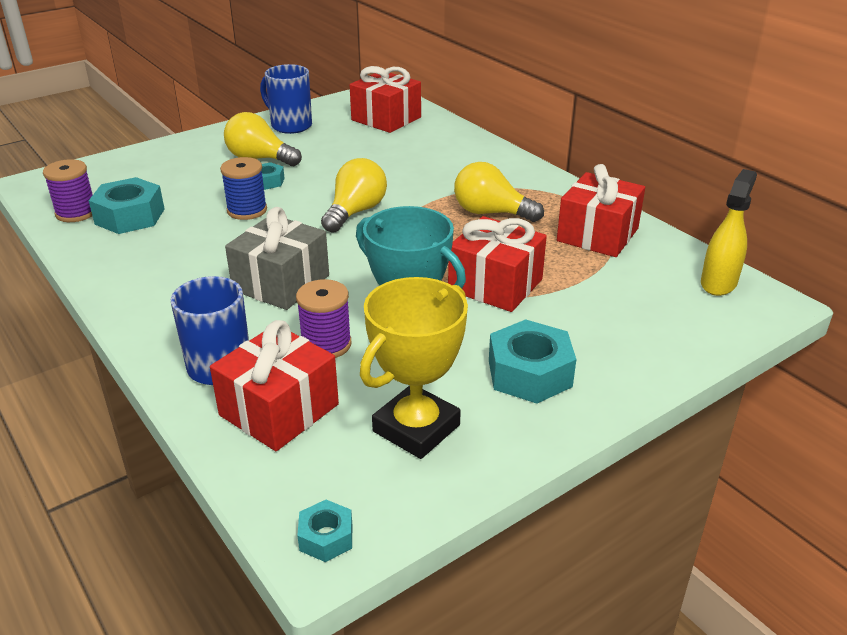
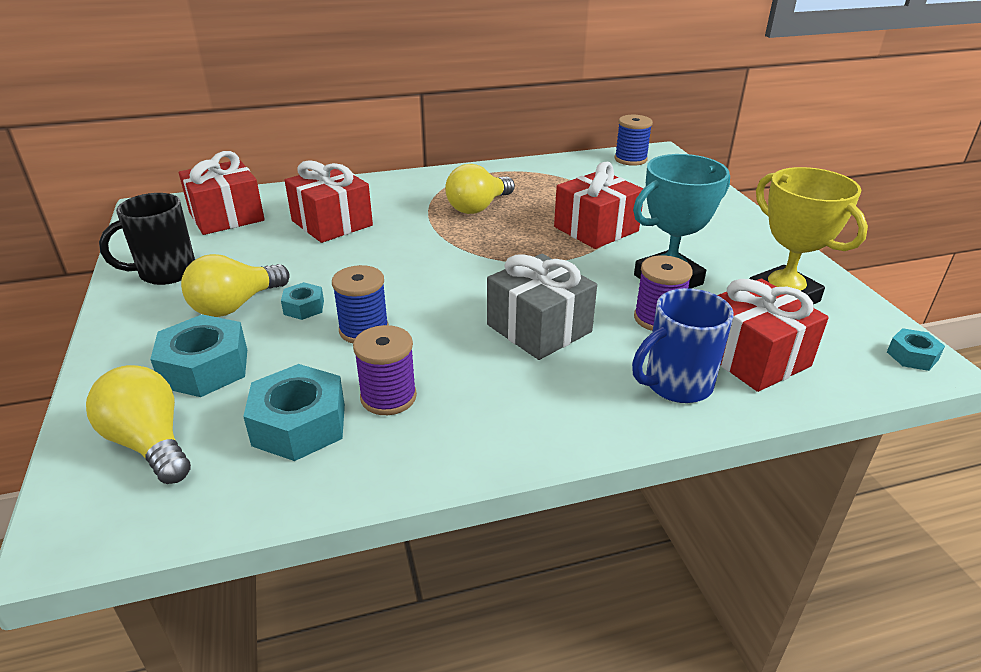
camera: 70 degrees left, 0 degrees up
purple spool [43,159,92,222] -> purple spool moved to [353,325,417,415]
blue mug [260,64,312,134] -> black mug [99,193,195,285]
yellow light bulb [321,158,387,233] -> yellow light bulb moved to [86,365,191,484]
turquoise nut [489,319,576,403] -> turquoise nut moved to [150,314,247,397]
red gift [557,164,645,257] -> red gift moved to [285,160,373,243]
yellow spray bottle [701,169,757,296] -> blue spool [615,115,653,166]

